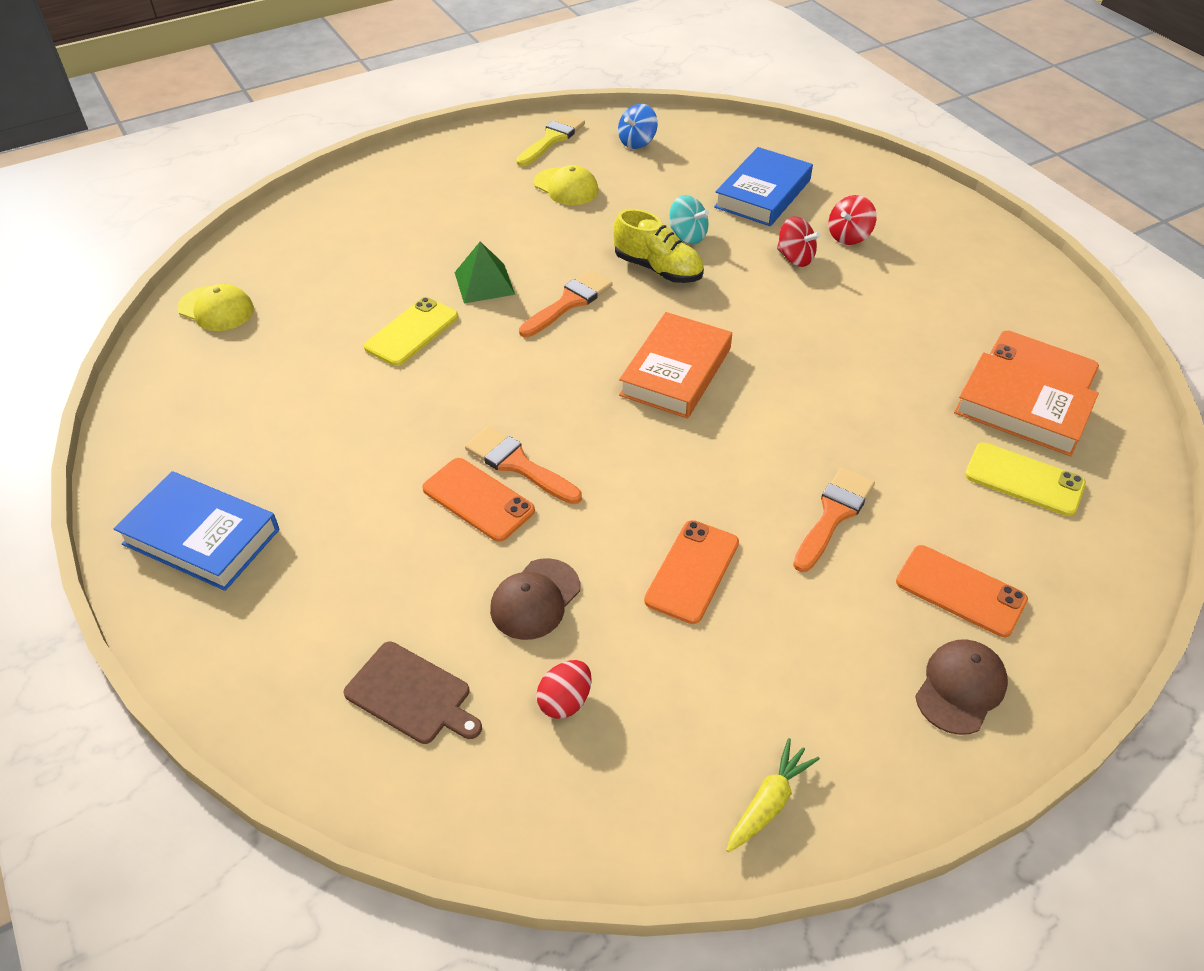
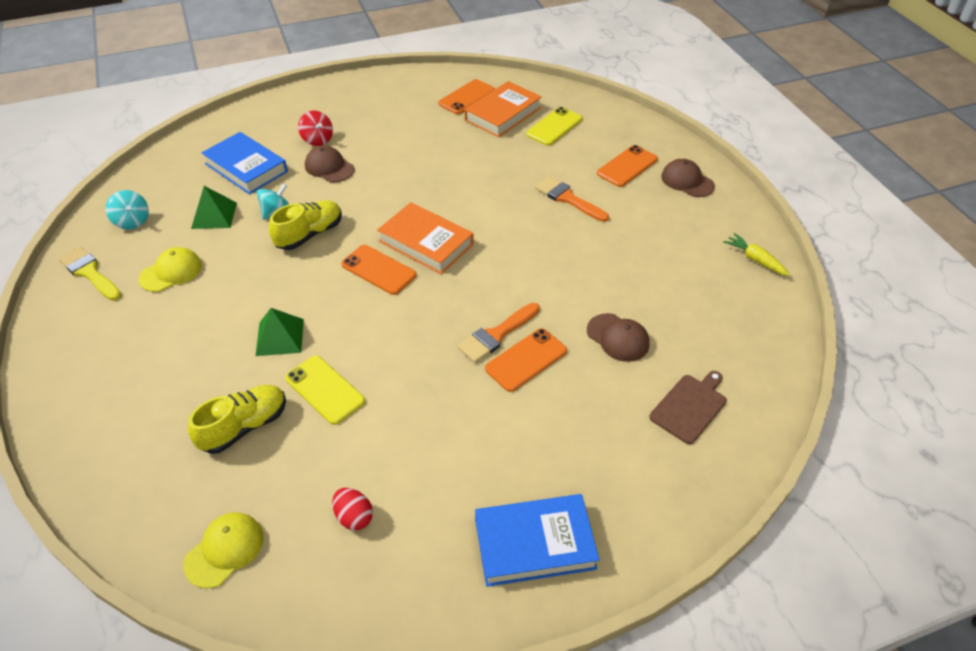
camera: 80 degrees left, 0 degrees up
blue book [114,471,280,591] -> blue book turned 45 degrees clockwise [475,494,600,587]
orange brush [519,270,612,337] -> none
red egg [536,660,592,719] -> red egg moved to [332,488,373,530]
blue spinning top [618,104,658,149] -> turquoise spinning top [106,190,149,230]
orange phone [644,520,739,624] -> orange phone moved to [341,245,416,295]
red spinning top [777,216,820,267] -> brown cap [305,146,355,182]
none -> yellow shoe [188,385,286,454]
none -> green pyramid [191,186,237,229]

